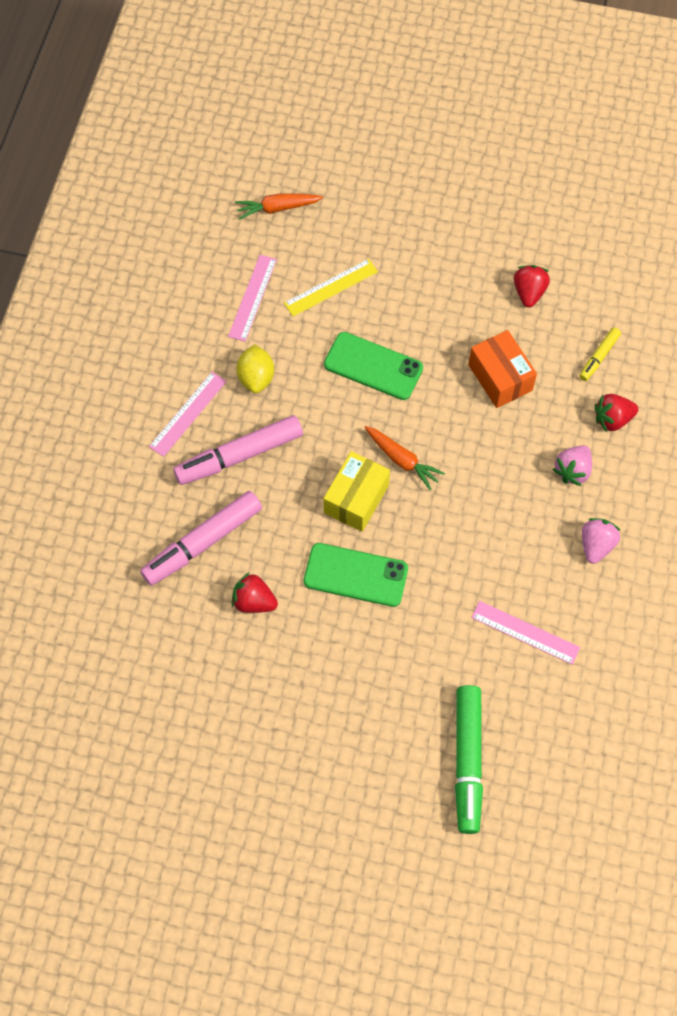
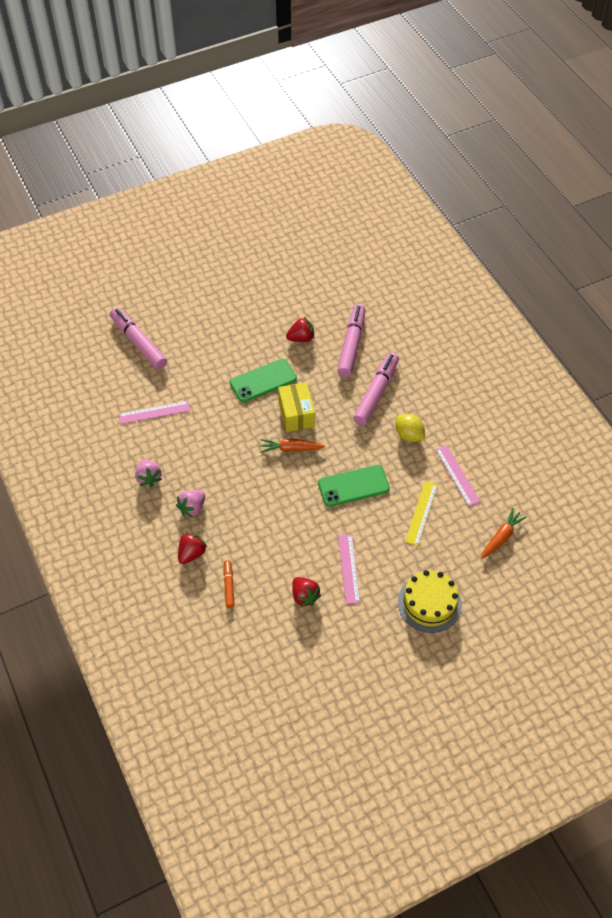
camera: 140 degrees right, 10 degrees down
pink ruler [149,372,227,457] -> pink ruler moved to [338,534,360,604]
green marker [455,685,483,834] -> pink marker [110,308,167,370]
orange box [468,330,537,408] -> none
pink strawberry [553,445,592,486] -> pink strawberry turned 135 degrees counterclockwise [176,490,205,518]
yellow marker [579,327,621,381] -> orange marker [224,560,235,608]
none -> yellow cake [398,570,462,633]

